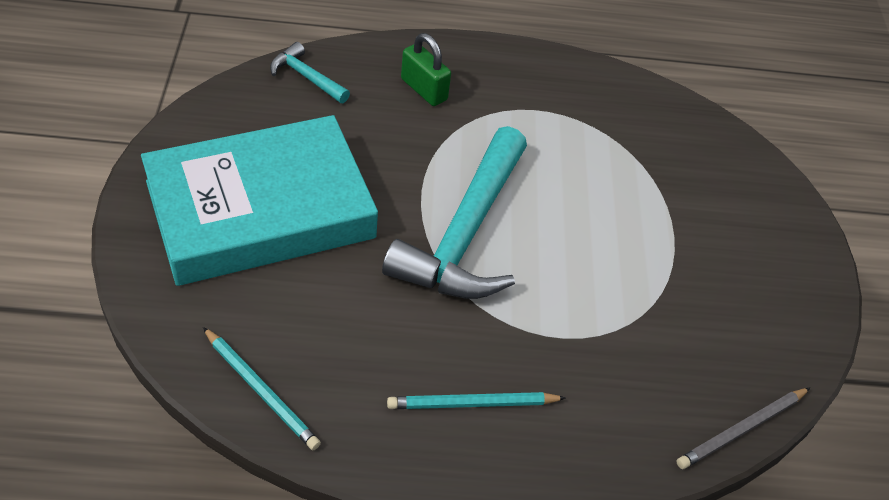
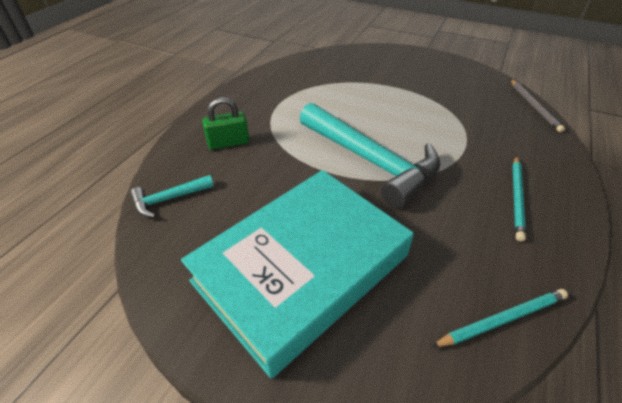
camera: 60 degrees left, 5 degrees down
turquoise book [141,115,378,286] -> turquoise book turned 45 degrees clockwise [181,170,414,378]

